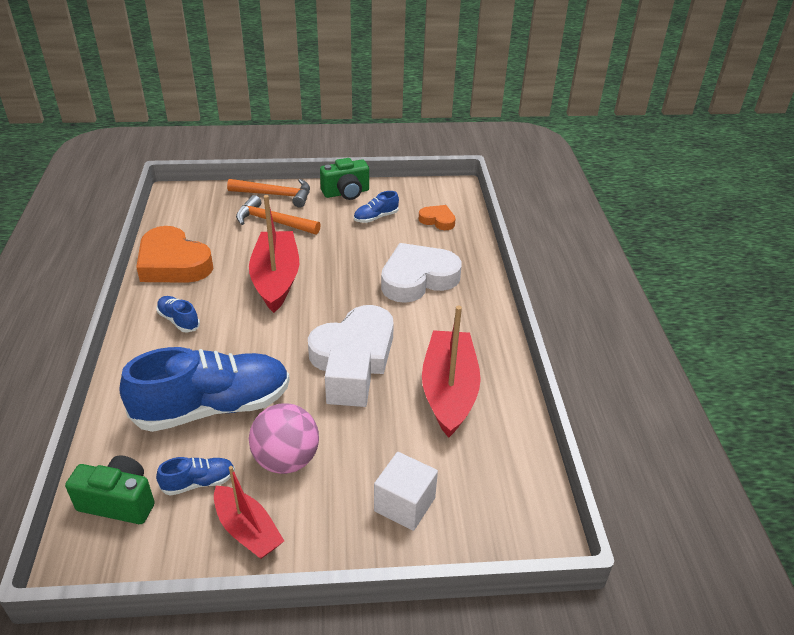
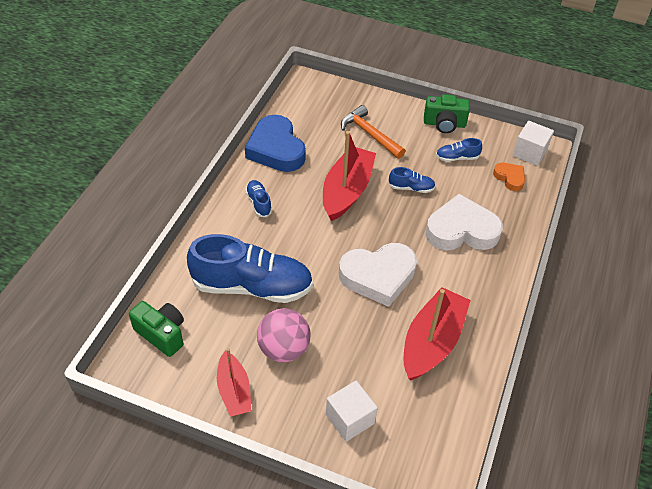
camera: 25 degrees right, 10 degrees up
orange heart [136,226,213,283] -> blue heart [245,115,306,172]
blue shoe [156,457,235,496] -> blue shoe moved to [388,167,436,193]
orange hammer [227,179,310,208] -> none
white cube [325,348,371,407] -> white cube moved to [513,121,554,166]

